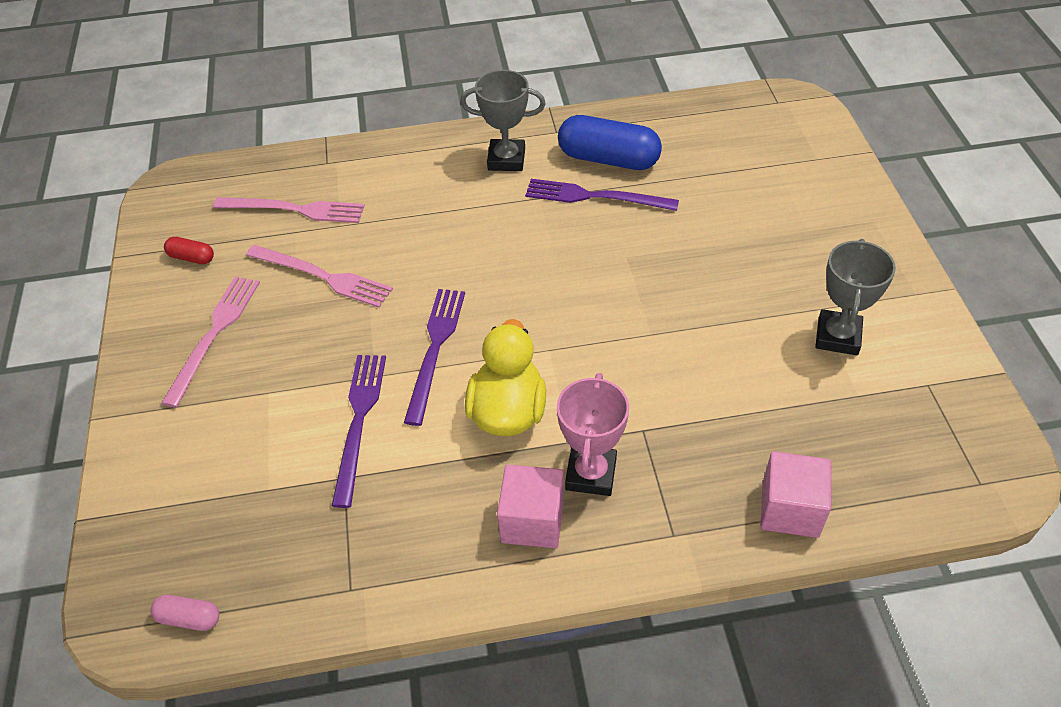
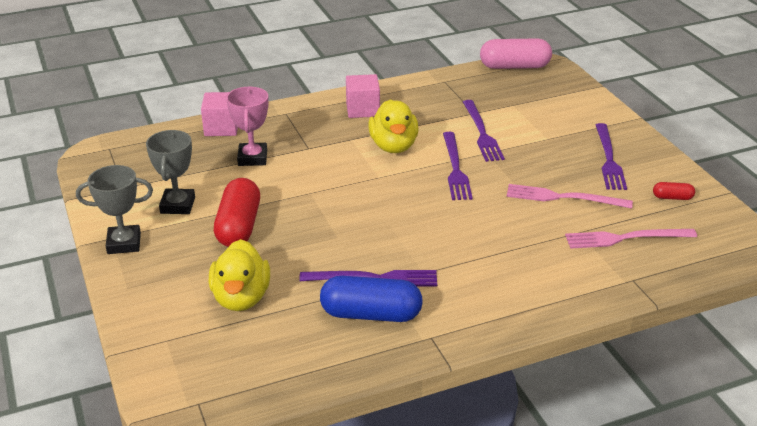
camera: 165 degrees right, 15 degrees down
pink capsule [151,595,219,631] -> pink capsule [480,38,552,69], size x2.14
pink fork [161,276,260,408] -> purple fork [596,123,627,190]
grey trophy [460,70,546,171] -> grey trophy moved to [76,165,153,254]
pink trophy [557,373,629,496] -> pink trophy moved to [226,87,269,166]
none -> yellow duck [209,239,270,311]
none -> red capsule [214,178,260,247]

